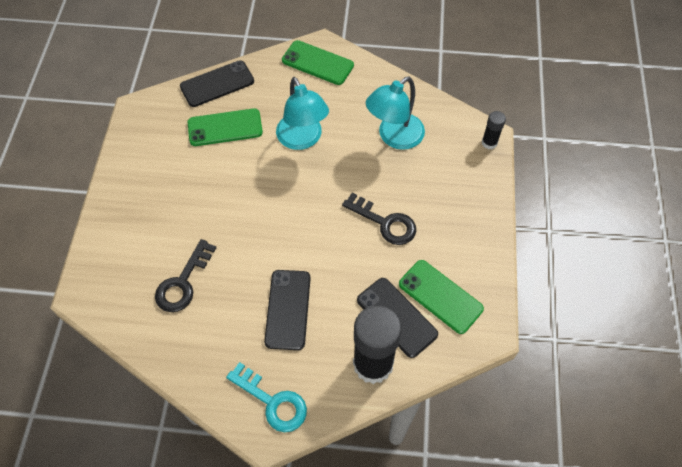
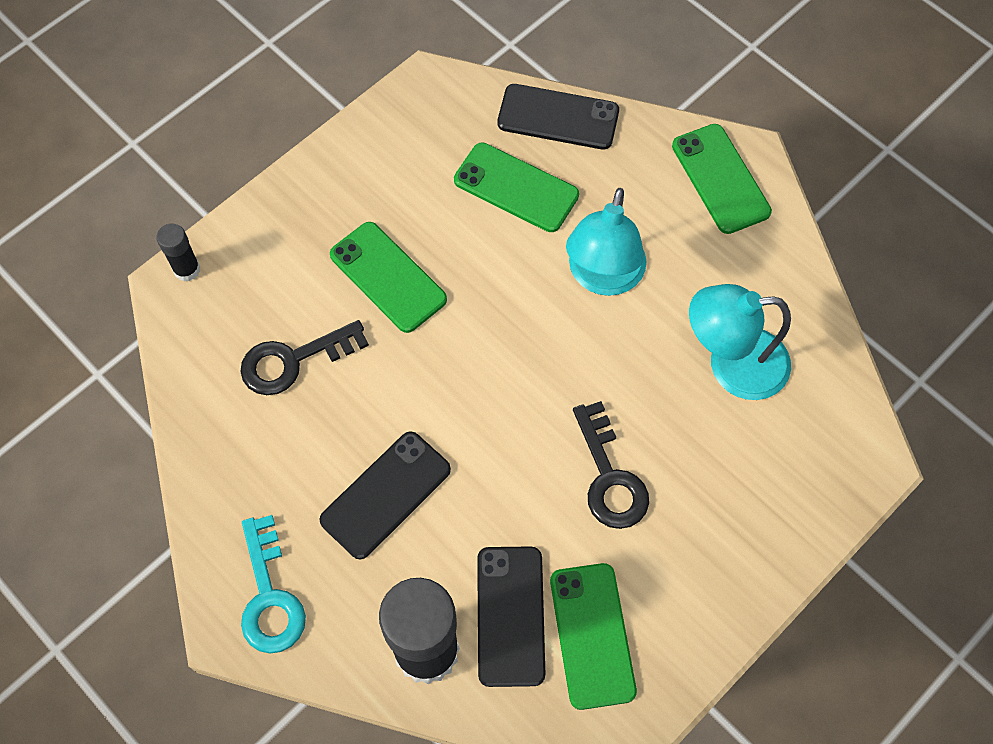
camera: 40 degrees right, 5 degrees up
black glue stick [482,111,506,149] -> black glue stick moved to [156,223,200,282]
none -> green phone [330,222,447,333]

